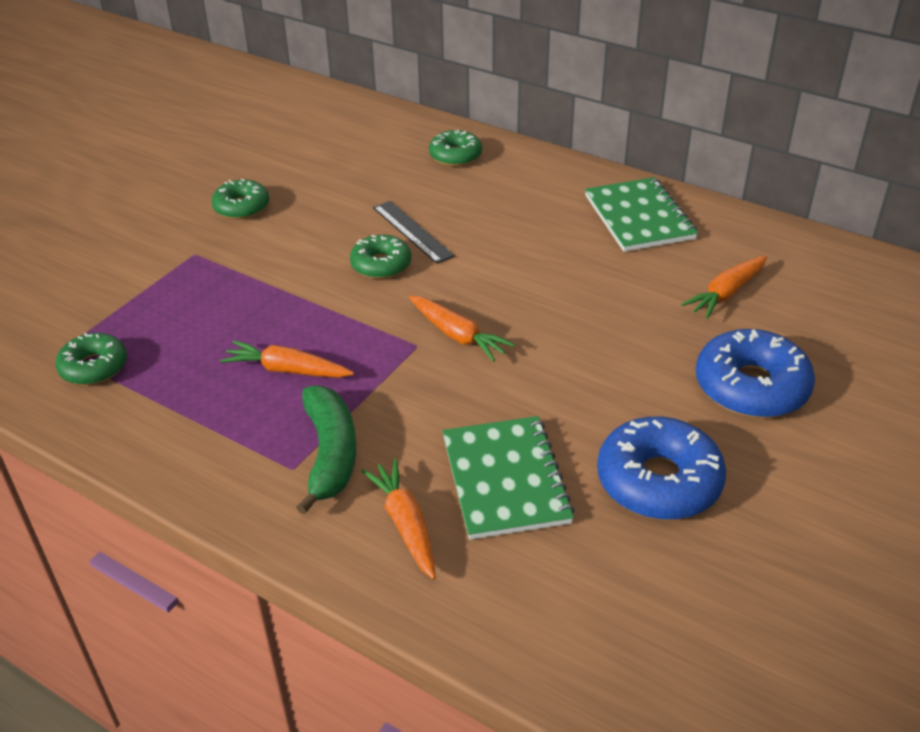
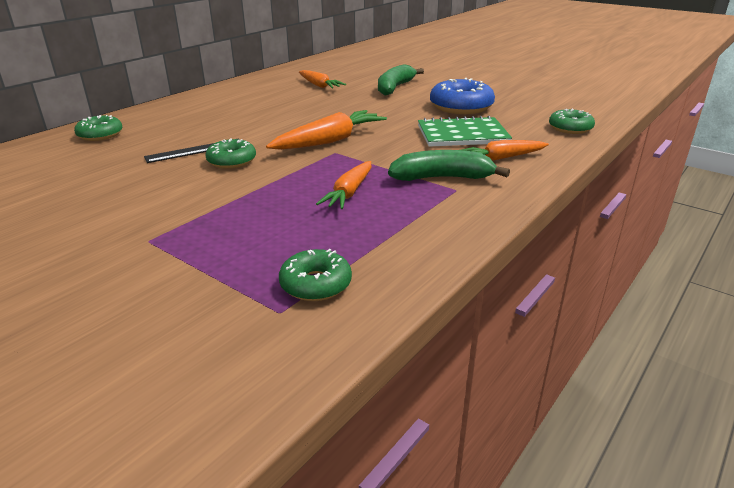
camera: 85 degrees left, 10 degrees down
green donut [212,179,269,219] -> green donut moved to [549,109,595,134]
orange carrot [409,296,515,362] -> orange carrot [266,110,387,150], size x1.51
green notebook [585,177,698,252] -> none
blue donut [696,329,815,418] -> green banana [378,64,424,96]

